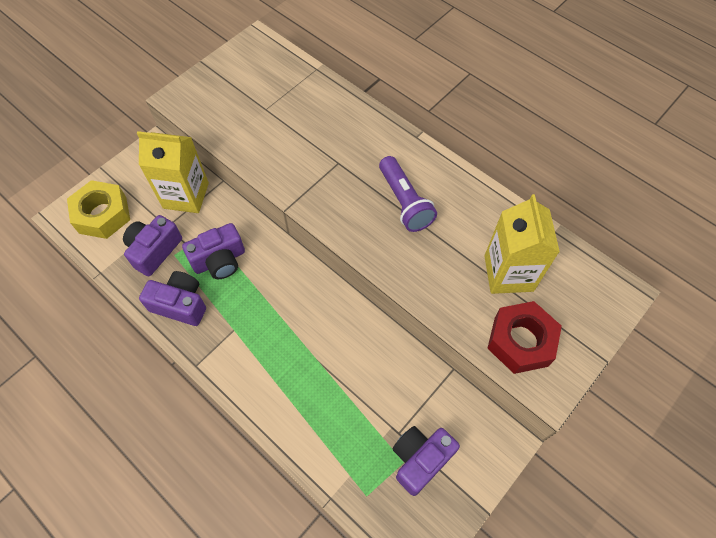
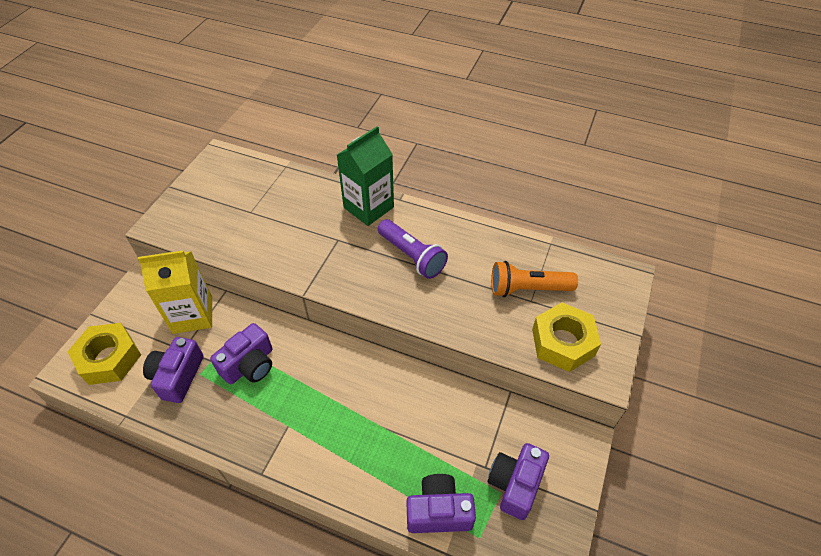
camera: 20 degrees left, 10 degrees down
purple camera [139,271,206,326] -> purple camera moved to [407,474,476,533]
yellow carton [484,194,560,294] -> orange flashlight [491,261,578,297]
red nut [487,301,562,374] -> yellow nut [532,302,601,372]
none -> green carton [337,126,394,226]

